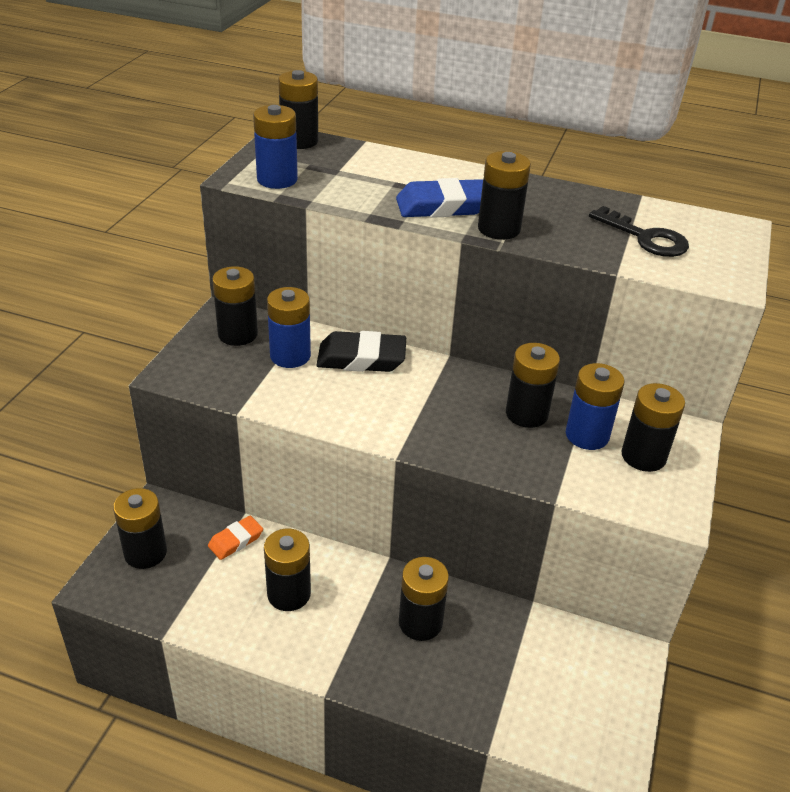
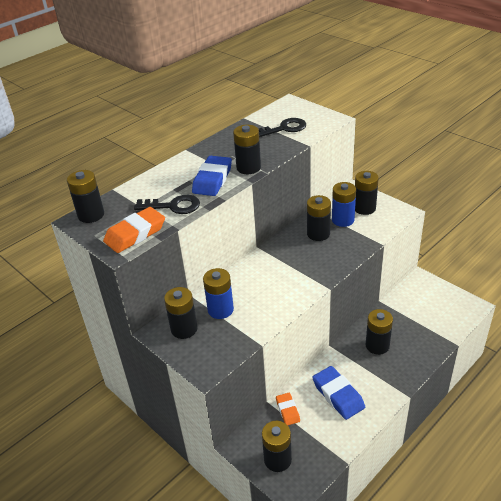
camera: 60 degrees left, 0 degrees up
blue battery [253,105,298,189] -> orange eraser [103,207,165,253]
black battery [264,529,311,611] -> blue eraser [312,366,365,420]
black eraser [316,331,406,372] -> none
none -> black key [134,195,200,214]

